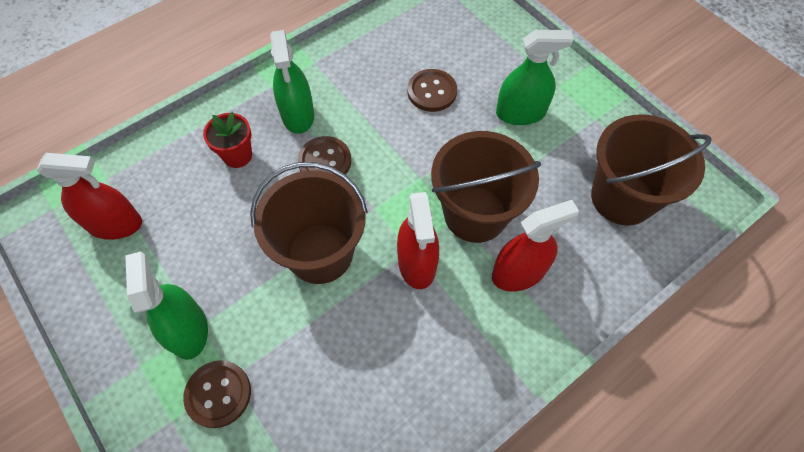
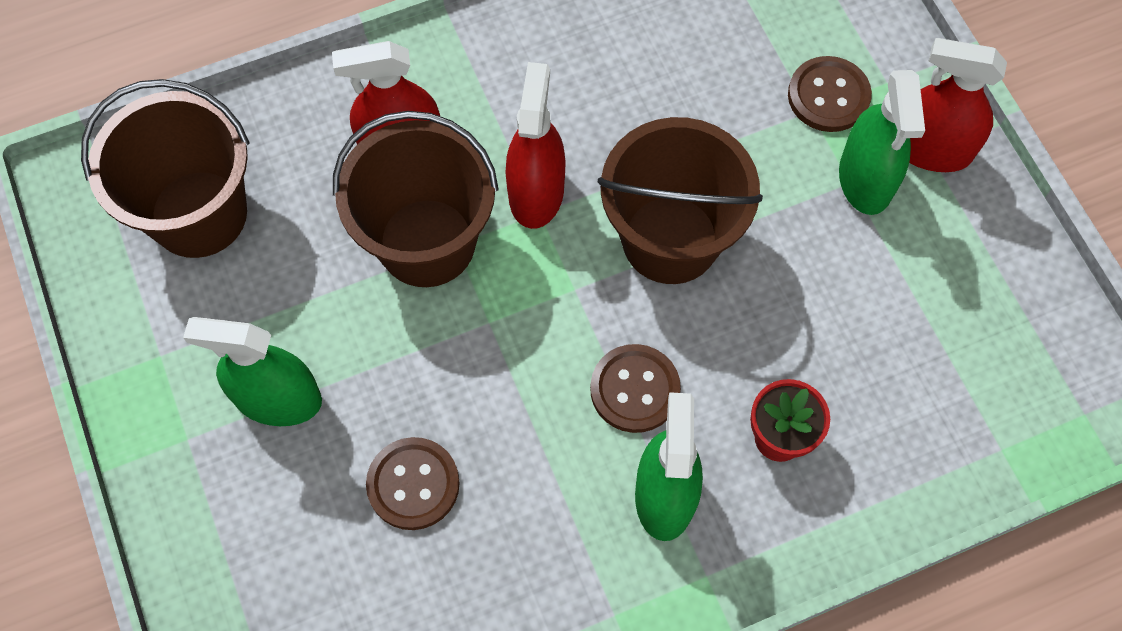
camera: 165 degrees left, 5 degrees up
red spray bottle [36,153,142,240] -> red spray bottle moved to [909,38,1007,172]

